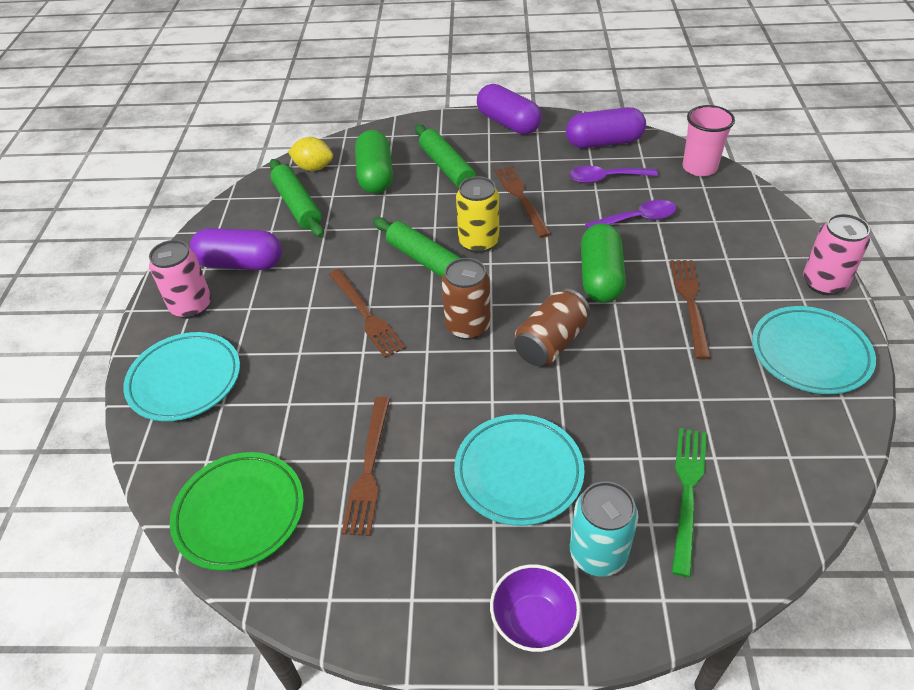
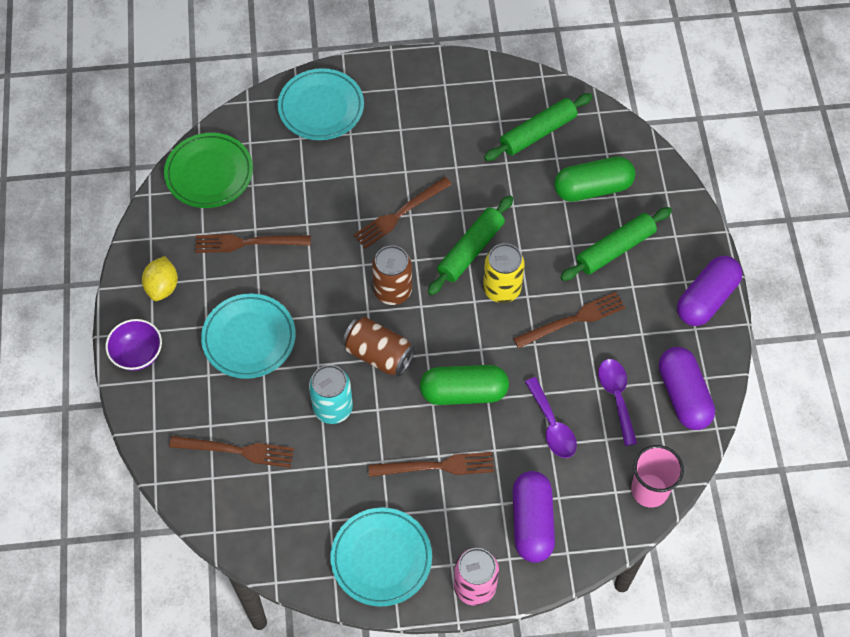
camera: 80 degrees right, 15 degrees up
pink can [149,240,211,319] -> none
purple capsule [190,228,282,270] -> purple capsule moved to [513,471,555,563]
yellow lemon [288,137,333,171] -> yellow lemon moved to [142,256,178,301]
turquoise can [570,481,638,577] -> turquoise can moved to [309,365,353,424]
green fork [672,428,707,577] -> brown fork [169,436,294,468]

